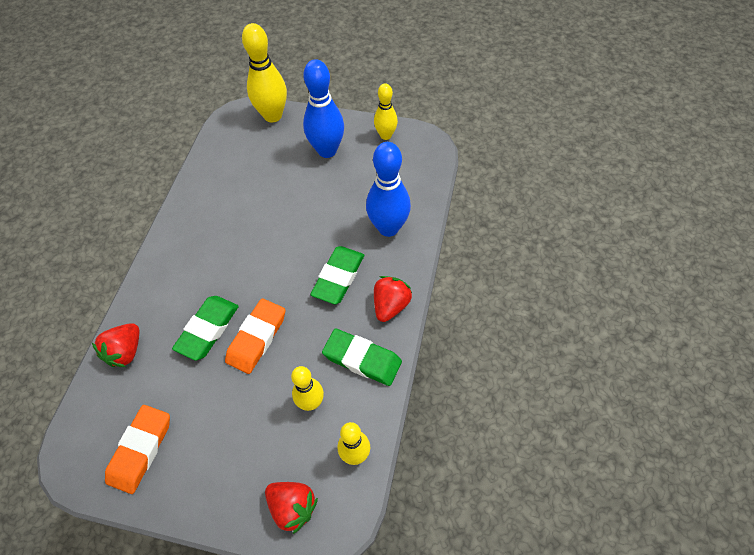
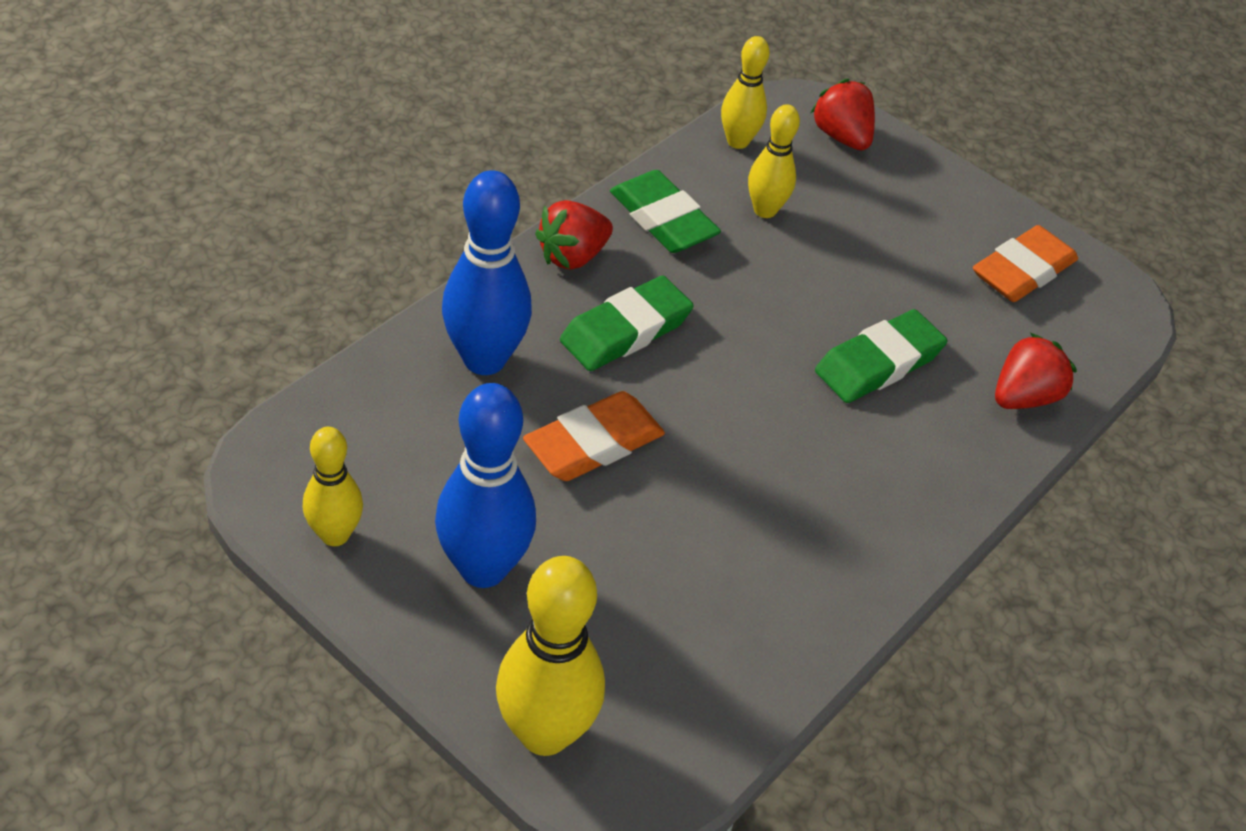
camera: 160 degrees left, 10 degrees down
orange eraser [225,298,285,374] -> orange eraser moved to [523,391,665,481]

